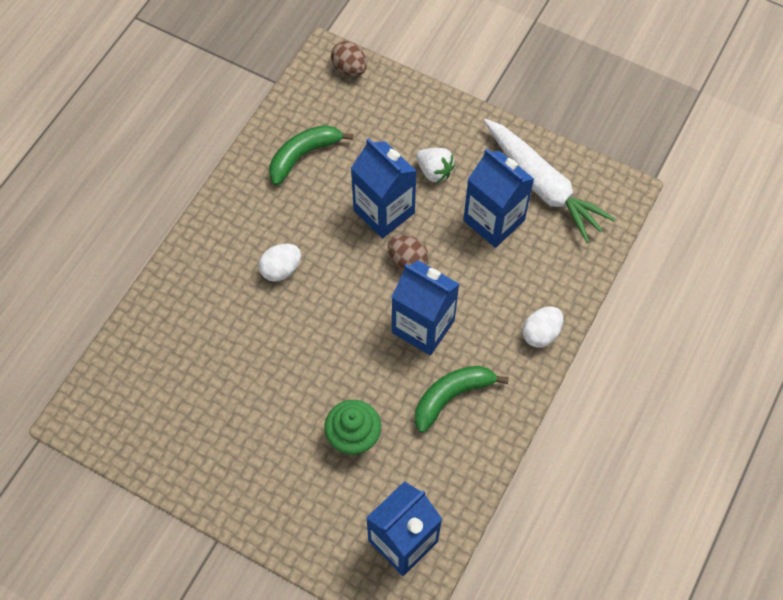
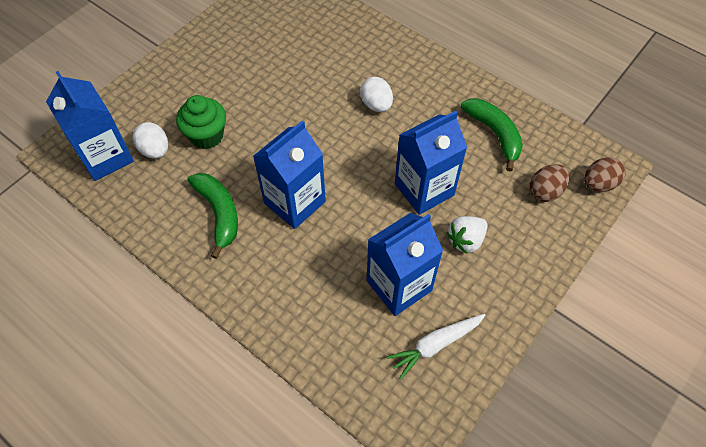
camera: 100 degrees right, 5 degrees down
brown egg [388,234,429,271] -> brown egg moved to [529,164,570,202]
white carrot [484,119,616,243] -> white carrot [387,314,486,379], size x0.57
white egg [523,307,563,348] -> white egg moved to [133,122,168,159]

